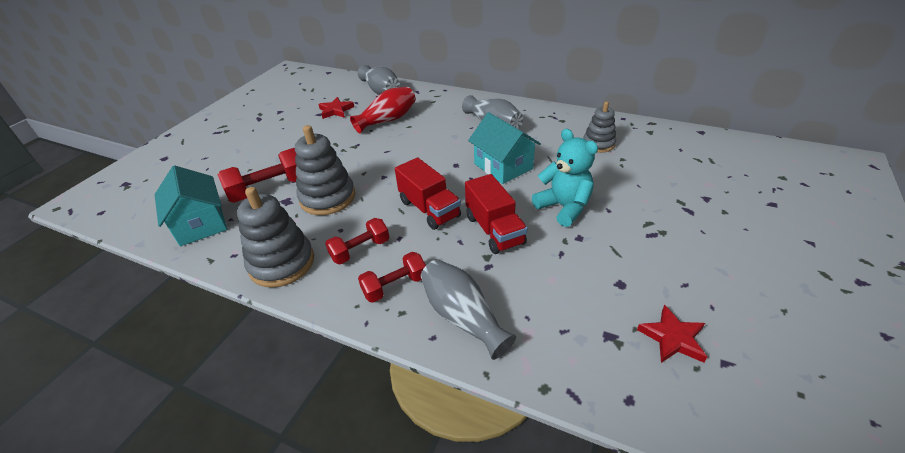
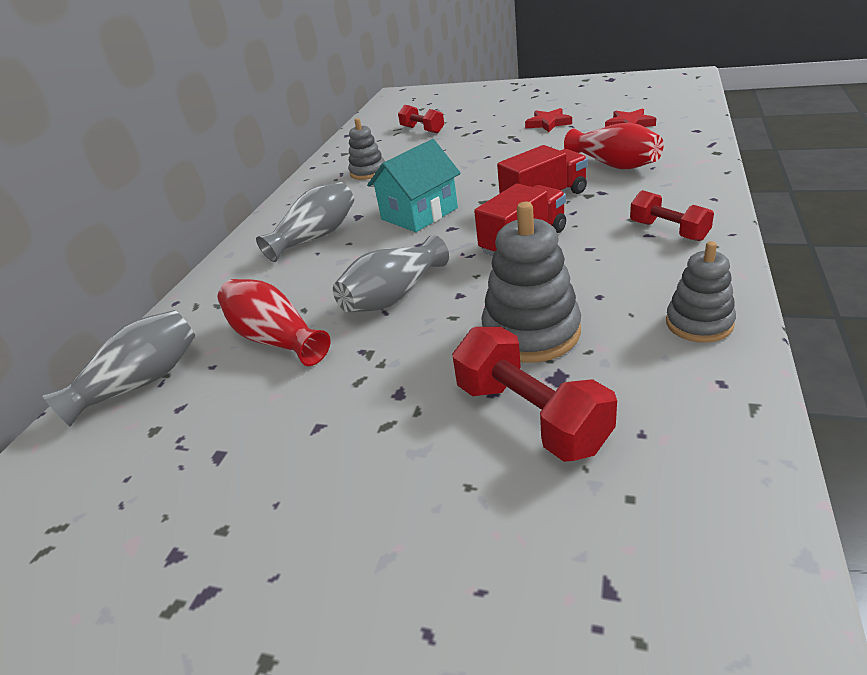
camera: 95 degrees left, 5 degrees down
turquoise house [155,165,227,246] -> none
grey stacking toy [237,187,314,288] -> grey stacking toy [666,241,736,343], size x0.63
red star [318,97,354,119] -> red star moved to [525,108,572,132]
red dumbbell [325,218,389,264] -> red dumbbell moved to [398,105,444,134]
grey vase [421,259,516,360] -> grey vase moved to [333,235,449,312]
turquoise teddy bear [532,129,598,227] -> none
none -> red vase [564,122,664,169]

